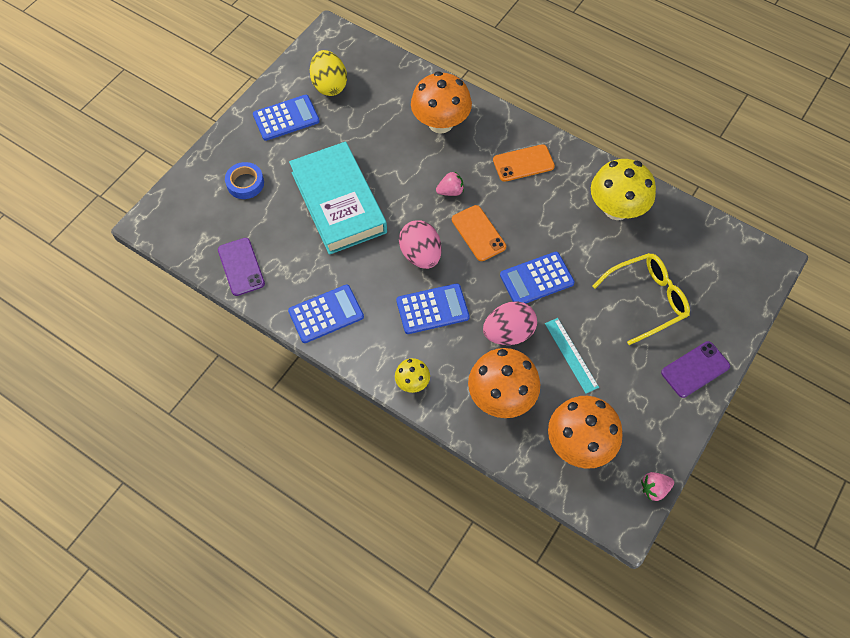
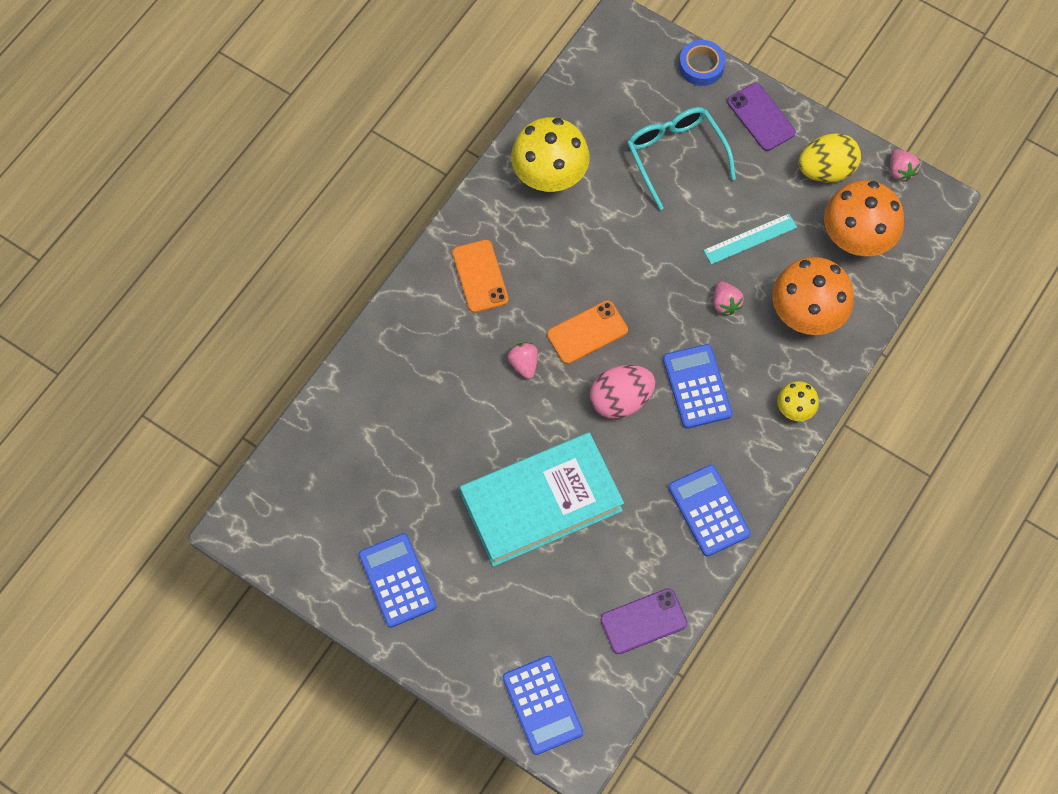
camera: 90 degrees left, 5 degrees up
blue tape [225,162,264,199] -> blue tape moved to [679,40,726,86]
yellow egg [310,50,347,96] -> yellow egg moved to [798,133,861,182]
orange mushroom [411,71,472,133] -> none
pink egg [483,301,537,345] -> pink strawberry [713,281,744,315]
blue calculator [500,252,575,304] -> blue calculator moved to [502,656,583,755]
yellow glasses [593,253,690,345] -> turquoise glasses [627,107,736,210]

